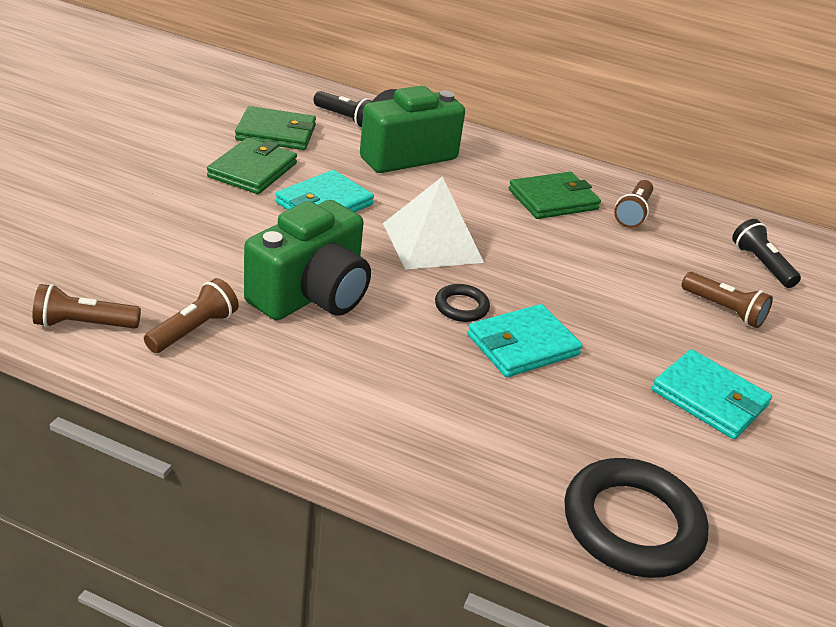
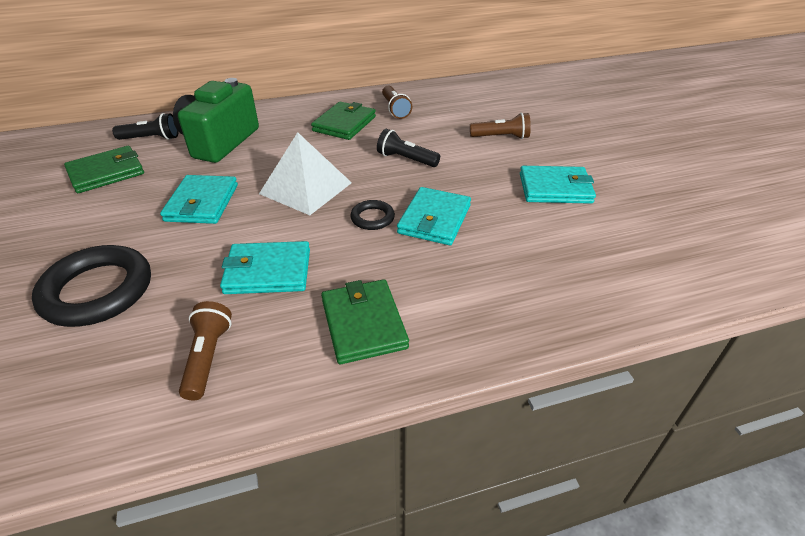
camera: 35 degrees left, 5 degrees up
brown flashlight [32,284,141,329] -> none
green wallet [207,138,297,194] -> green wallet moved to [321,279,409,364]
green camera [244,200,371,320] -> turquoise wallet [220,241,310,294]
black ring [564,458,709,578] -> black ring moved to [32,245,151,327]
black flashlight [732,219,801,288] -> black flashlight moved to [377,129,440,167]

